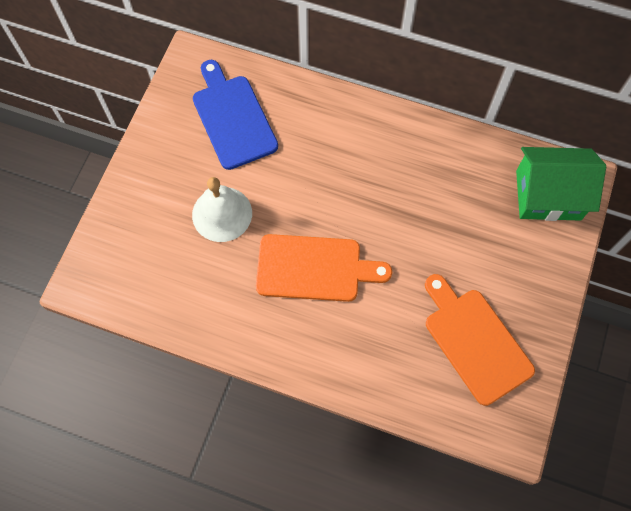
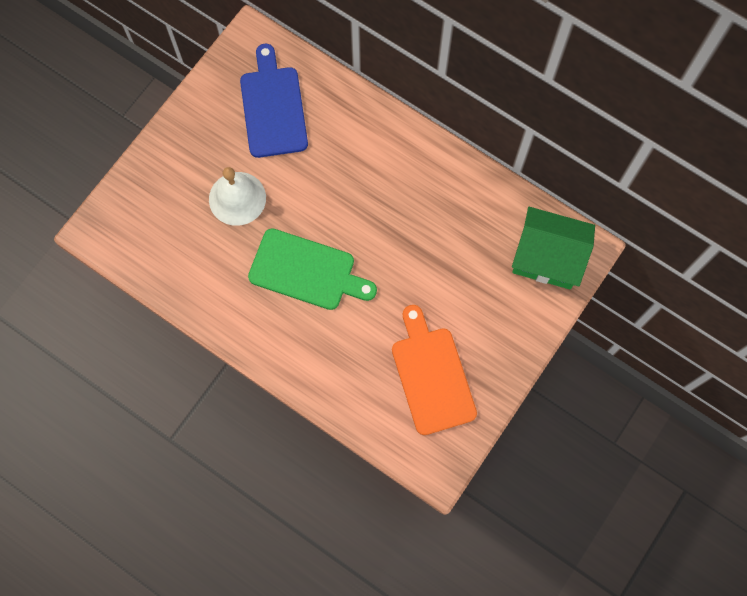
camera: 15 degrees right, 5 degrees up
orange cutting board [256,234,392,302] -> green cutting board [248,228,377,310]

